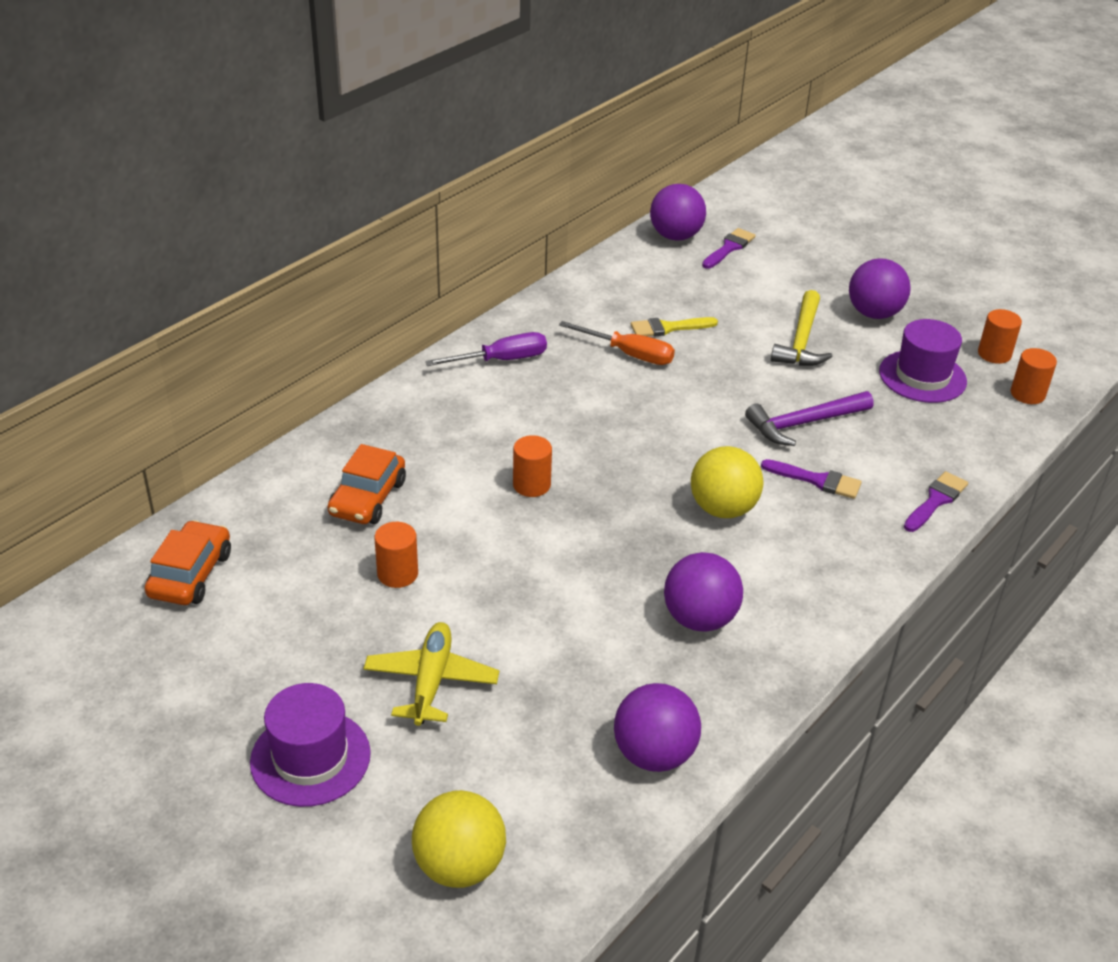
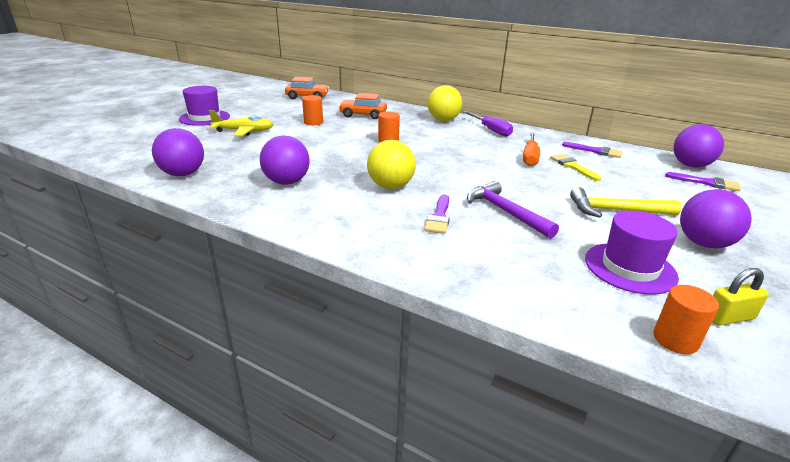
camera: 80 degrees right, 10 degrees down
yellow ball [412,790,506,888] -> yellow ball moved to [428,85,462,121]
purple brush [904,471,968,532] -> purple brush moved to [562,142,623,158]
orange cylinder [978,309,1022,364] -> yellow padlock [712,268,769,326]

